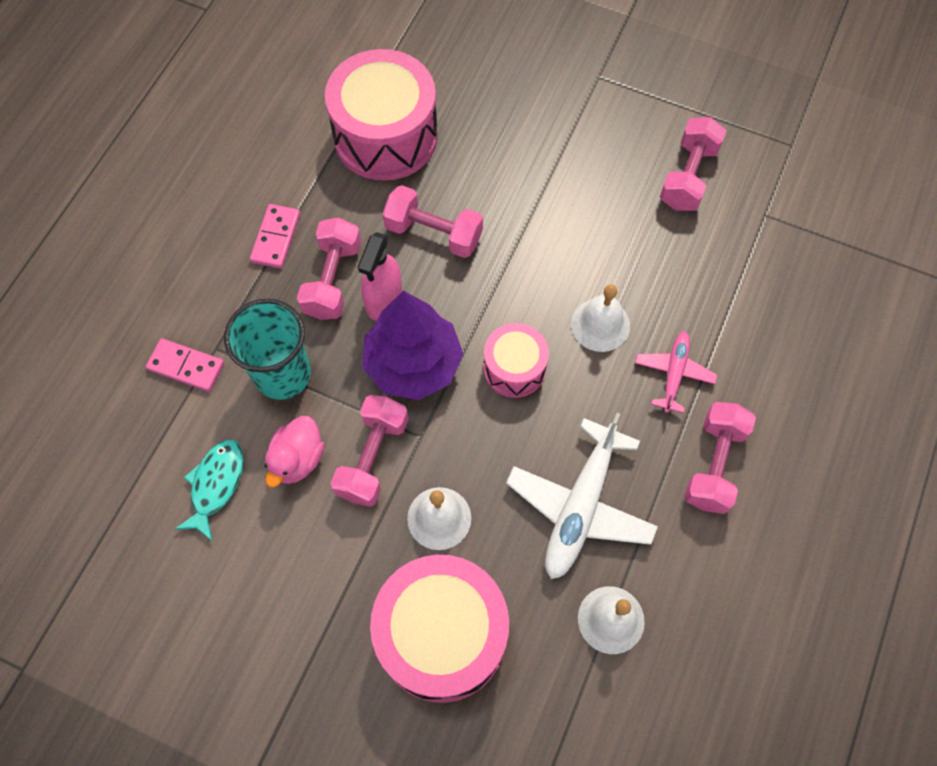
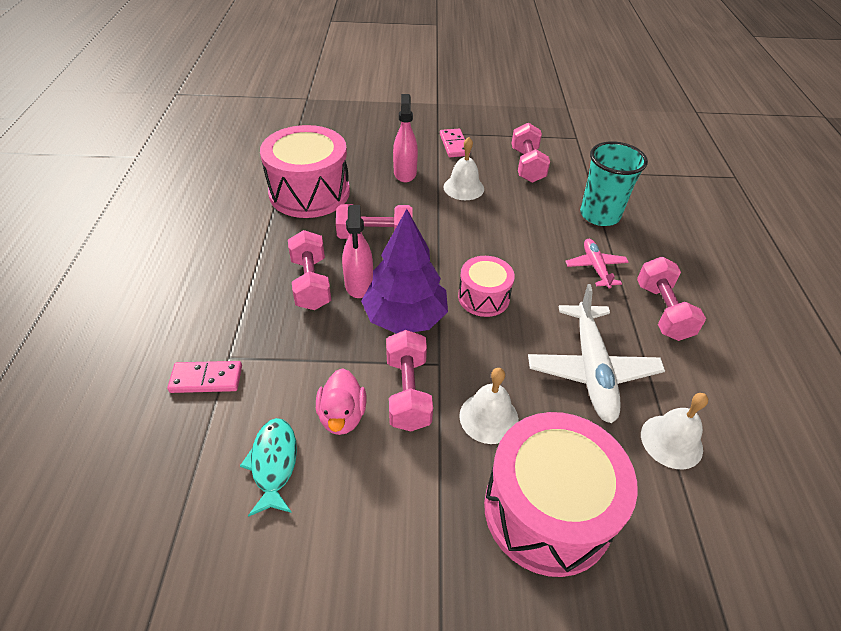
camera: 25 degrees left, 20 degrees down
turquoise cup [224,299,311,400] -> turquoise cup moved to [580,141,648,226]
pink domino [250,204,300,268] -> pink domino moved to [440,129,470,157]
white bell [571,284,630,352] -> white bell moved to [443,137,484,200]
none -> pink spray bottle [393,94,418,183]

